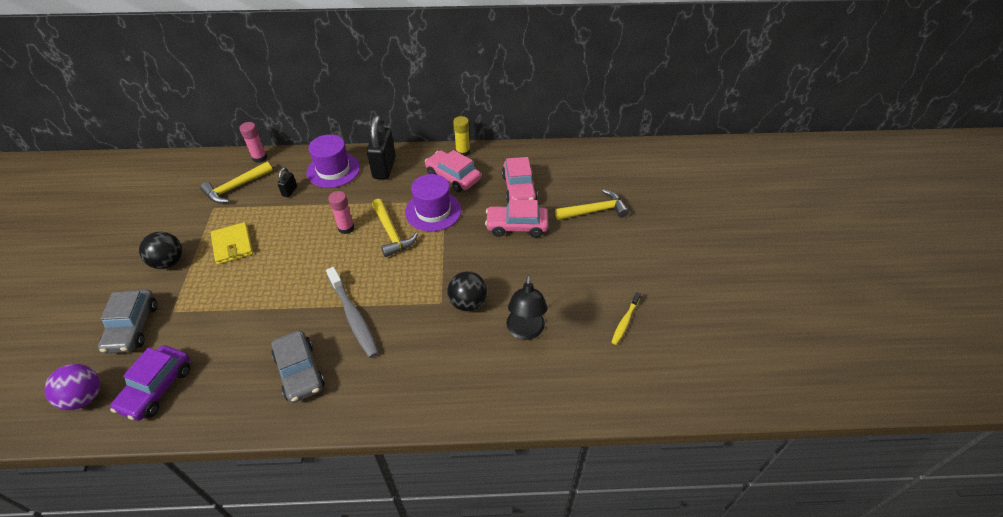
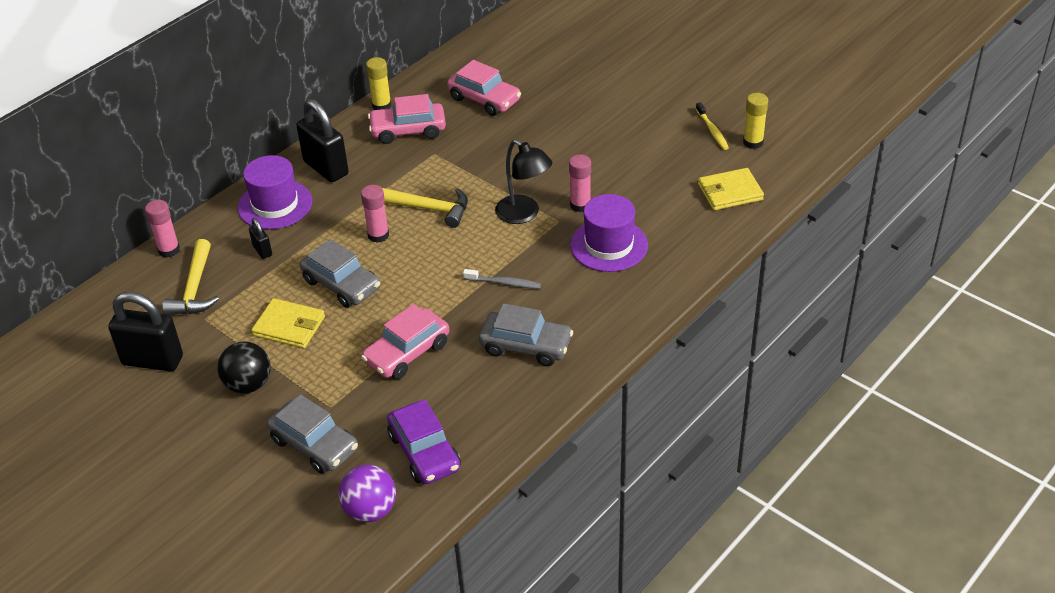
camera: 45 degrees left, 5 degrees down
grey toothbrush [326,267,379,358] -> grey toothbrush [463,269,541,289], size x0.56
purple hat [405,174,461,232] -> purple hat moved to [570,194,648,272]
black ball [447,271,487,311] -> pink glue stick [569,154,591,212]
pink car [485,199,548,238] -> pink car moved to [361,304,449,380]
black lamp [506,275,548,340] -> black lamp moved to [495,140,553,224]
yellow hammer [555,189,629,220] -> none
none -> black padlock [108,292,183,371]
none -> grey car [300,239,380,308]
none -> yellow wallet [698,168,764,210]
none -> yellow glue stick [743,93,768,149]

